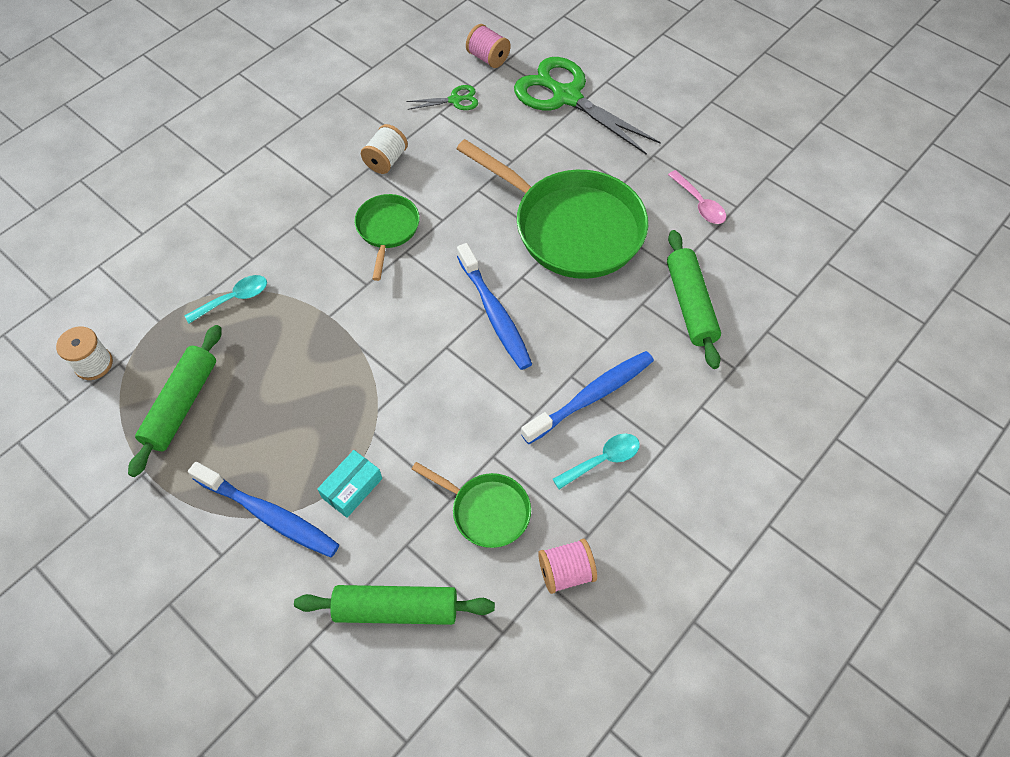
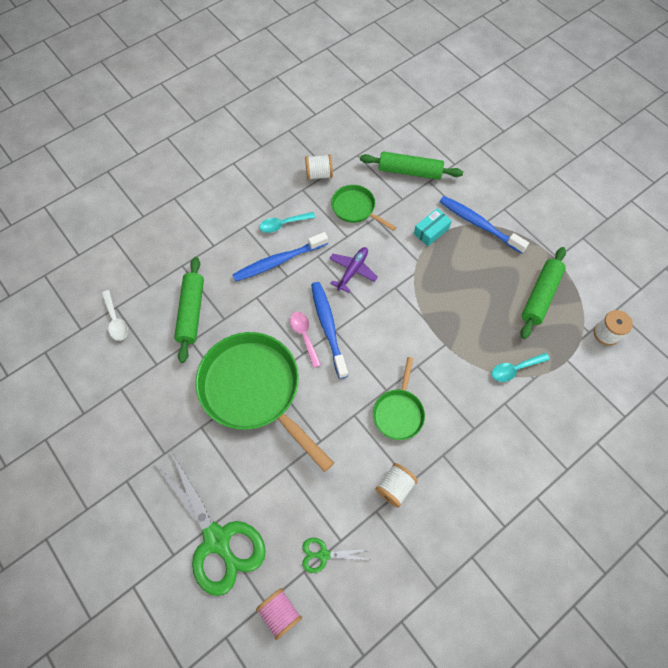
camera: 170 degrees left, 5 degrees up
pink spool [538,539,597,594] -> white spool [305,154,333,180]
pink spoon [668,170,726,224] -> pink spoon moved to [290,312,321,368]
none -> white spoon [101,290,128,341]
none -> purple plane [329,247,378,293]

